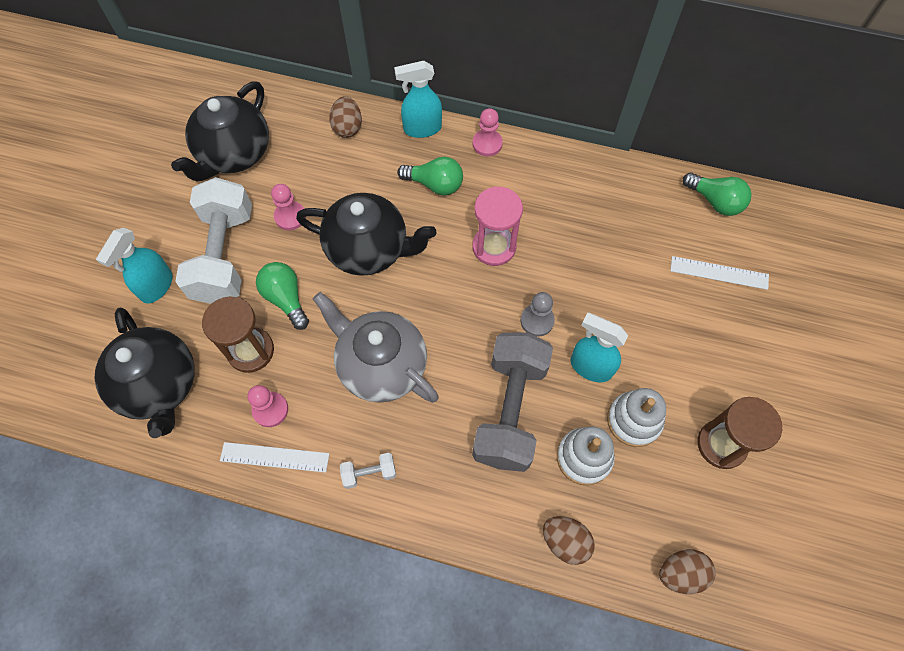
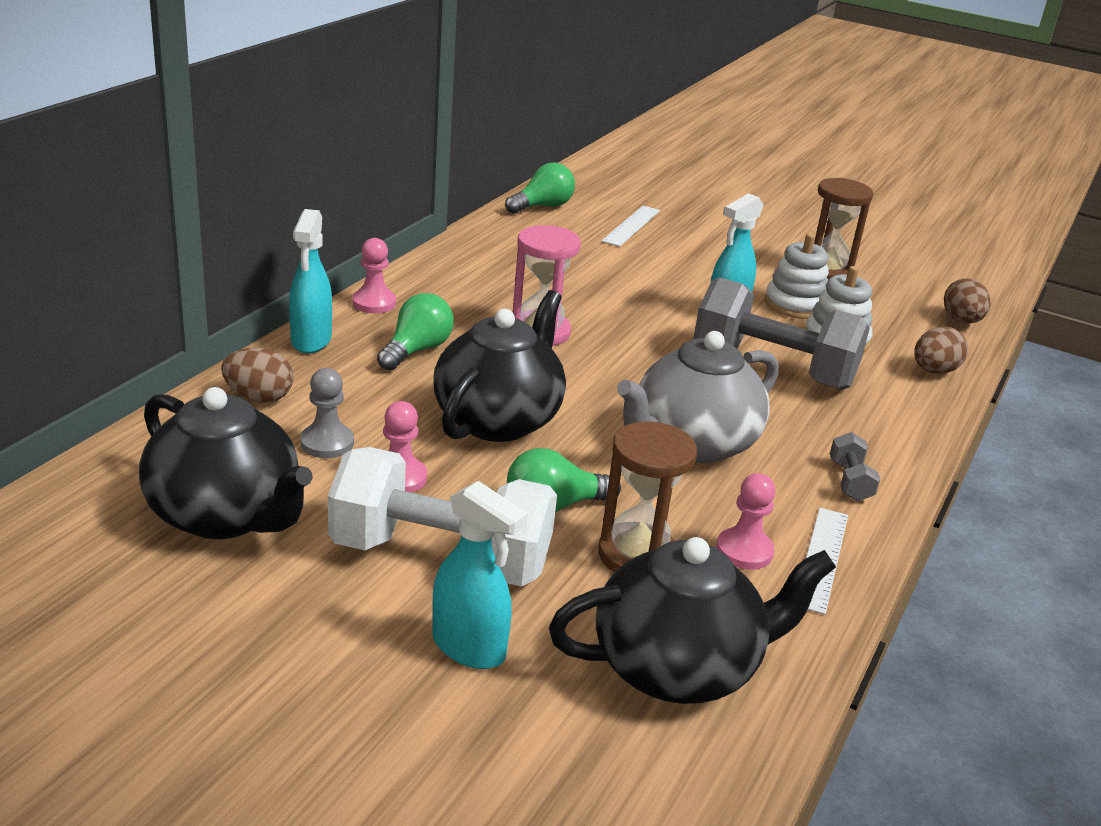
camera: 80 degrees left, 35 degrees down
white dumbbell [340,453,396,489] -> grey dumbbell [830,432,880,501]
grey pawn [521,292,555,337] -> grey pawn moved to [300,368,354,458]

